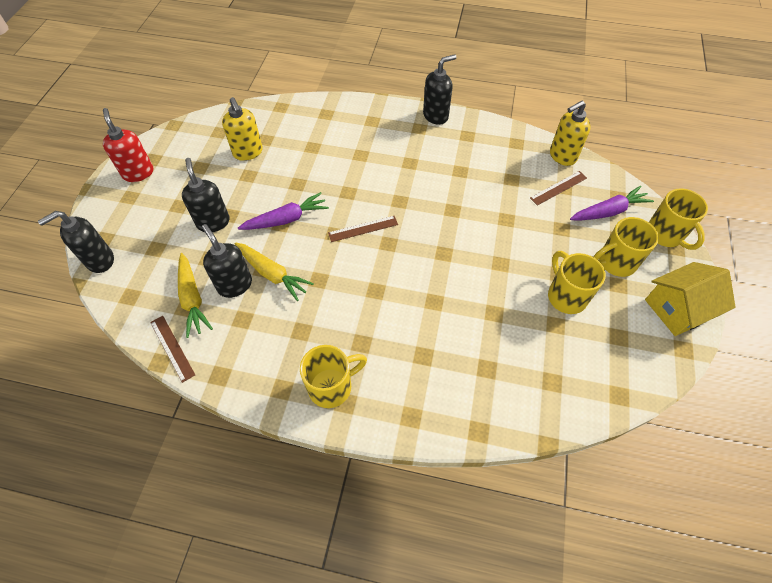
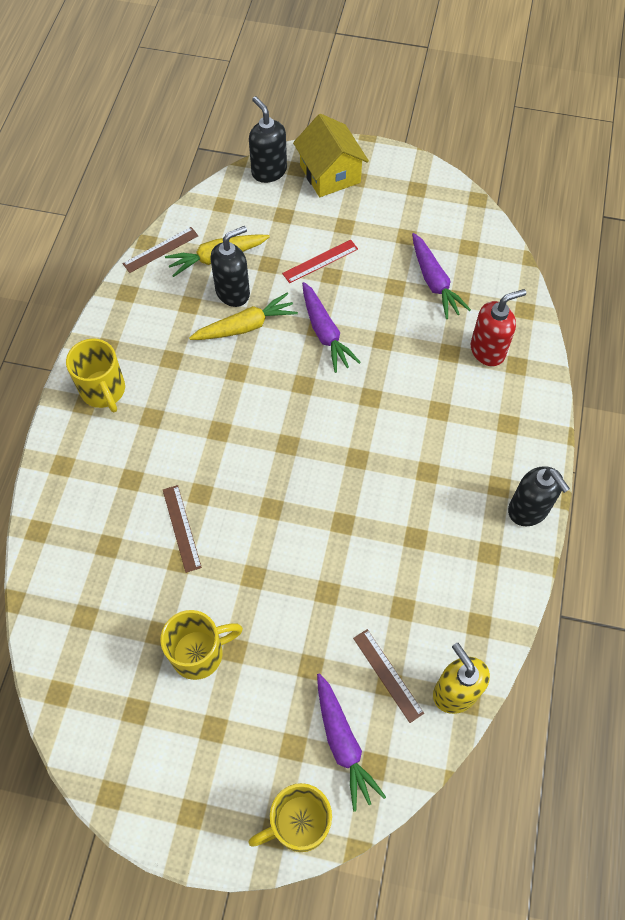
camera: 90 degrees right, 5 degrees up
red soap dispenser [103,108,153,182] -> red soap dispenser moved to [471,289,526,366]
black soap dispenser [182,158,230,232] -> red ruler [282,240,358,283]
yellow soap dispenser [222,97,263,161] -> purple carrot [412,233,471,319]
yellow carrot [235,243,314,301] -> yellow carrot turned 150 degrees counterclockwise [189,293,298,340]
brown ruler [328,216,398,242] -> brown ruler moved to [163,485,202,573]
yellow mug [593,217,659,277] -> none
yellow house [645,262,736,336] -> yellow house moved to [293,114,369,197]

